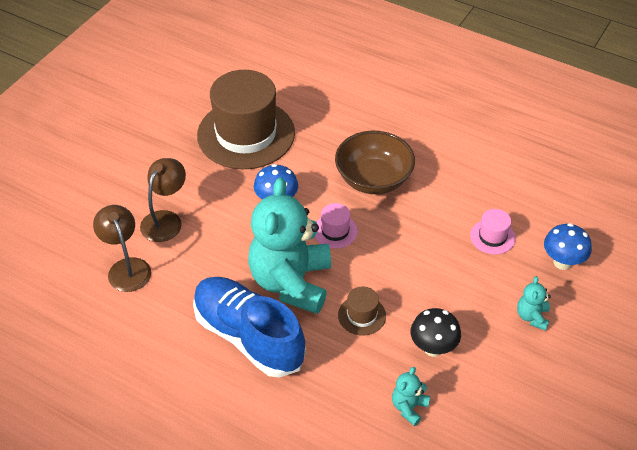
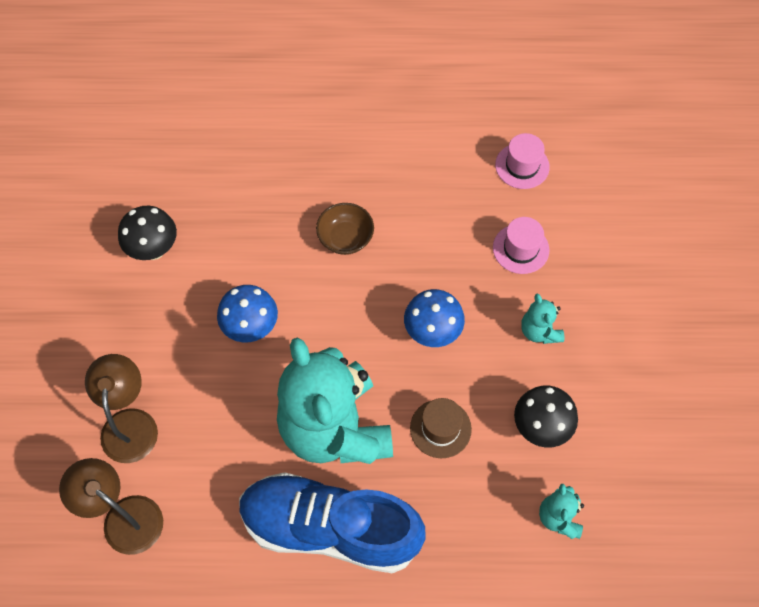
camera: 30 degrees left, 15 degrees up
brown hat [197,70,295,169] -> black mushroom [118,206,177,260]
pink hat [315,203,358,249] -> pink hat moved to [495,133,550,189]
brown bowl [335,131,415,194] -> brown bowl [316,203,374,255], size x0.55
turquoise teddy bear [517,276,551,331] -> turquoise teddy bear moved to [521,294,564,344]
blue mushroom [544,223,592,270] -> blue mushroom moved to [404,289,465,347]

